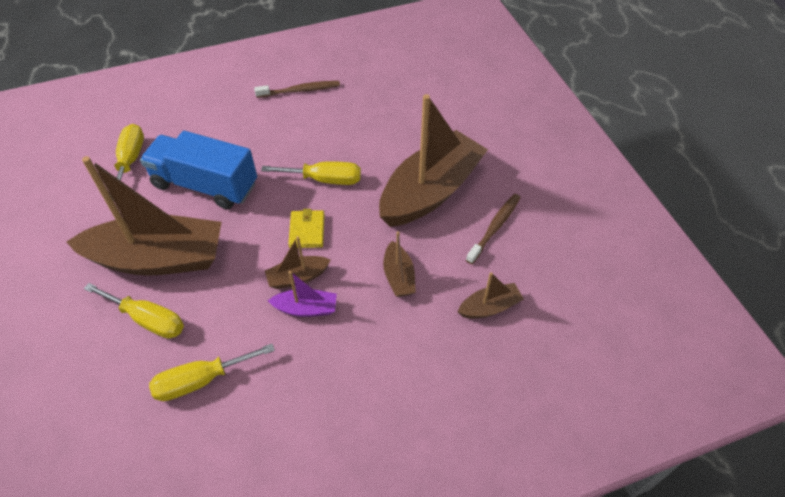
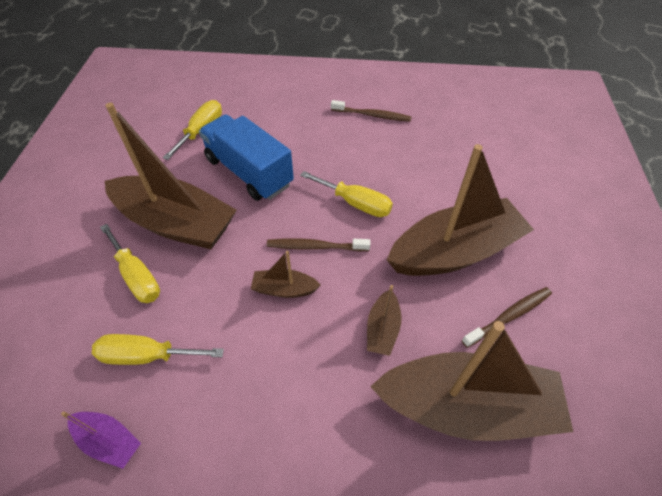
camera: 25 degrees right, 0 degrees up
purple boat [268,271,337,317] -> purple boat moved to [61,412,141,469]
yellow wallet [288,209,325,248] -> brown toothbrush [267,238,370,251]
brown boat [458,272,524,318] -> brown boat [370,321,573,441], size x2.29

